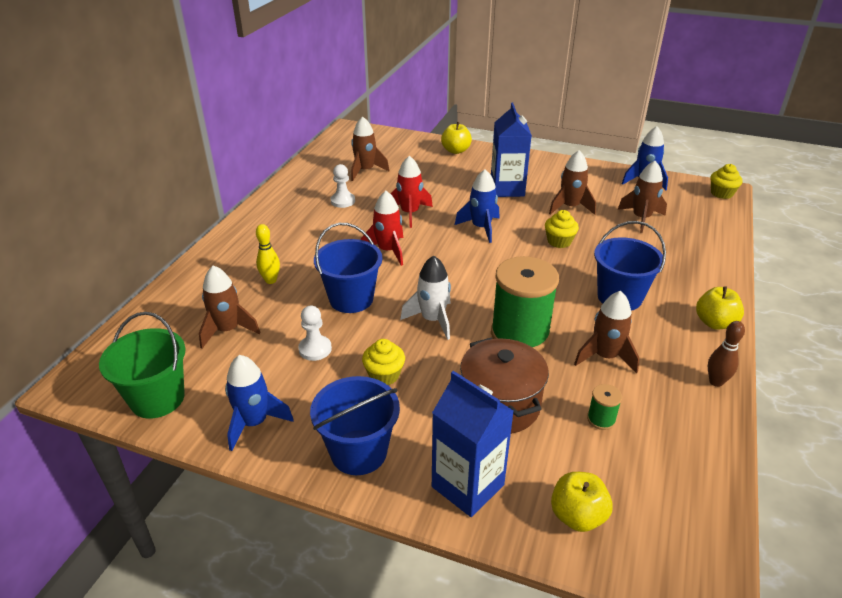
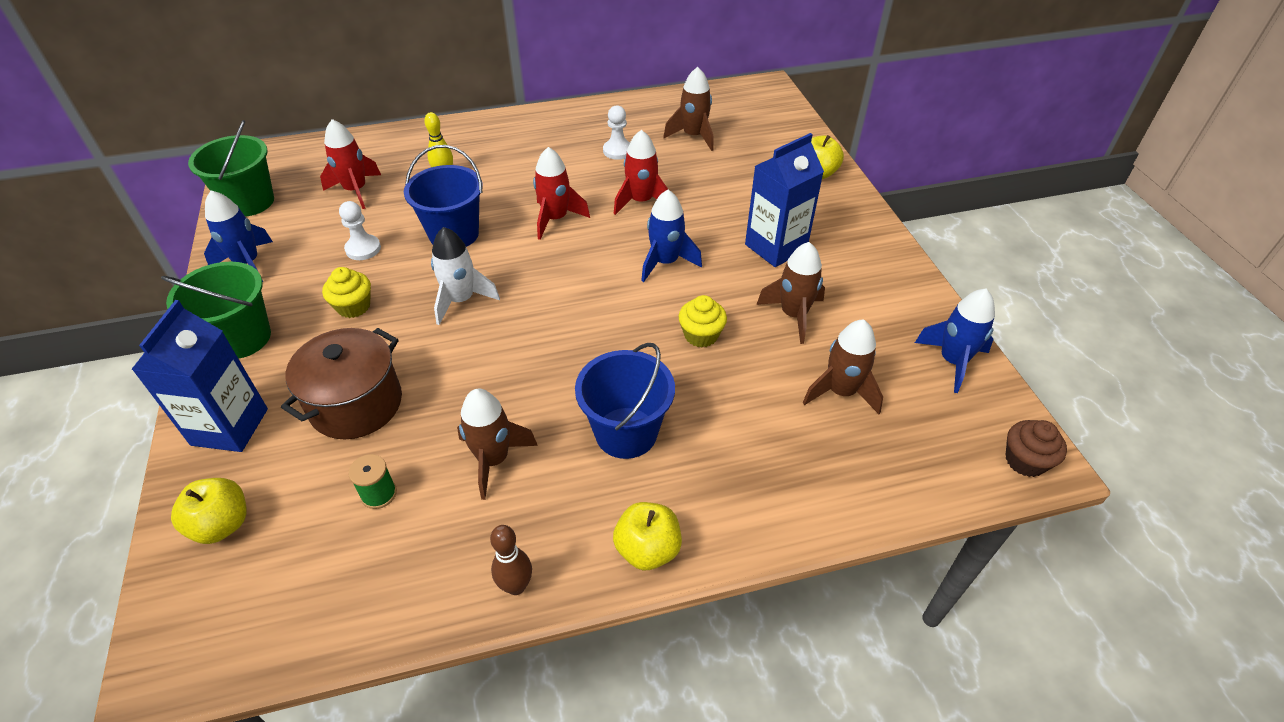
camera: 55 degrees right, 10 degrees up
brown rocket [199,266,261,349] -> red rocket [320,119,381,209]
blue bucket [310,376,400,475] -> green bucket [161,262,271,359]
green spool [491,256,559,351] -> none
yellow cupcake [711,164,743,199] -> brown cupcake [1005,420,1067,477]

